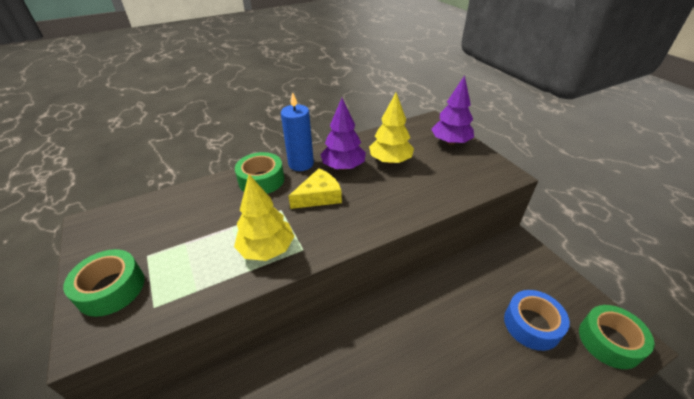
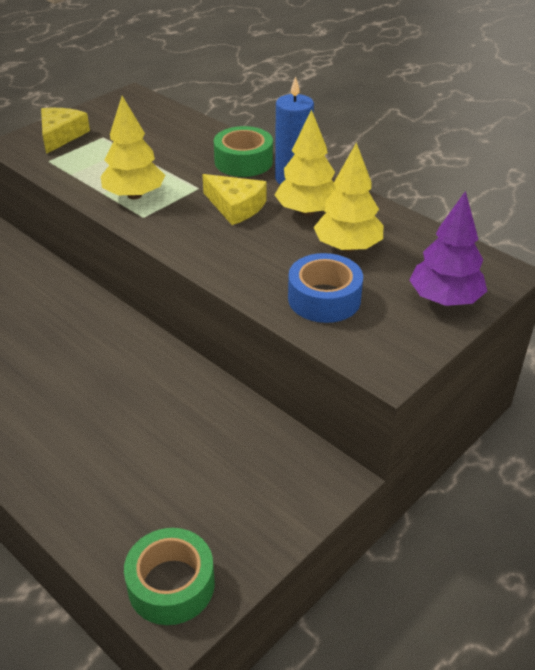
camera: 70 degrees right, 0 degrees up
green tape [63,249,145,317] -> yellow cheese [41,108,90,154]
purple tree [320,98,366,170] -> yellow tree [275,109,336,216]
blue tape [504,290,570,351] -> blue tape moved to [288,253,363,323]

